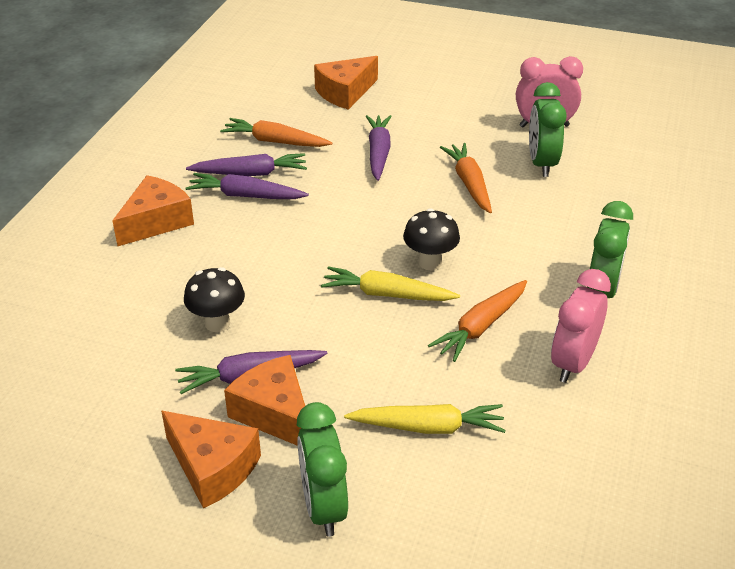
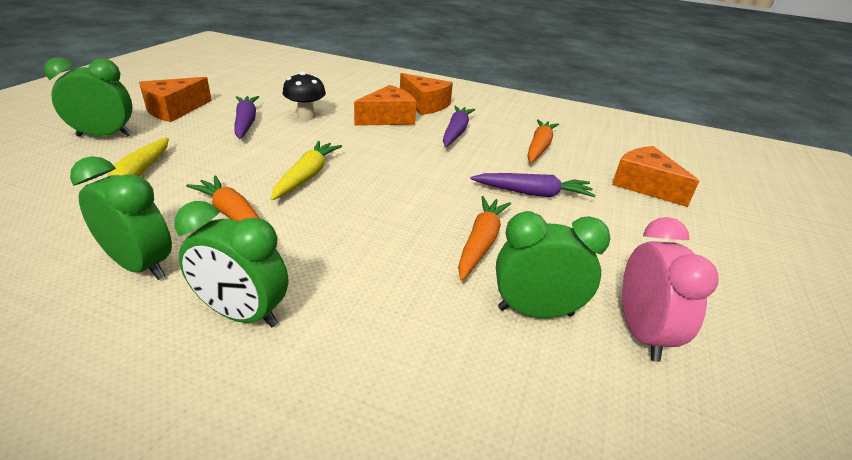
camera: 90 degrees right, 5 degrees down
purple carrot [186,153,307,176] -> none
orange cheese [224,355,305,446] -> orange cheese moved to [354,85,417,126]
black mushroom [403,208,460,270] -> none
orange carrot [440,143,492,213] -> orange carrot turned 60 degrees counterclockwise [458,196,511,281]
pink clock [551,269,611,383] -> green clock [70,156,172,280]

